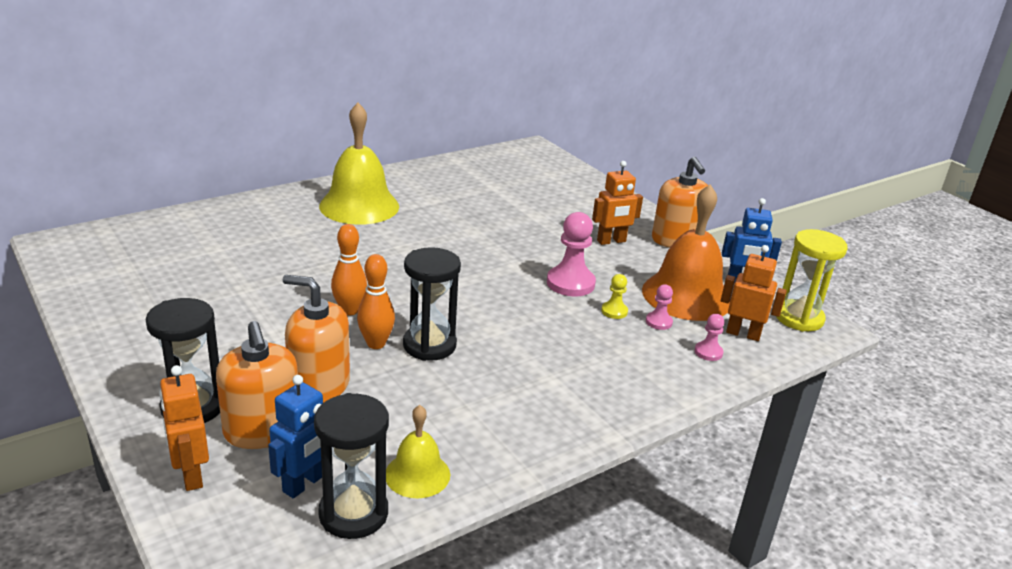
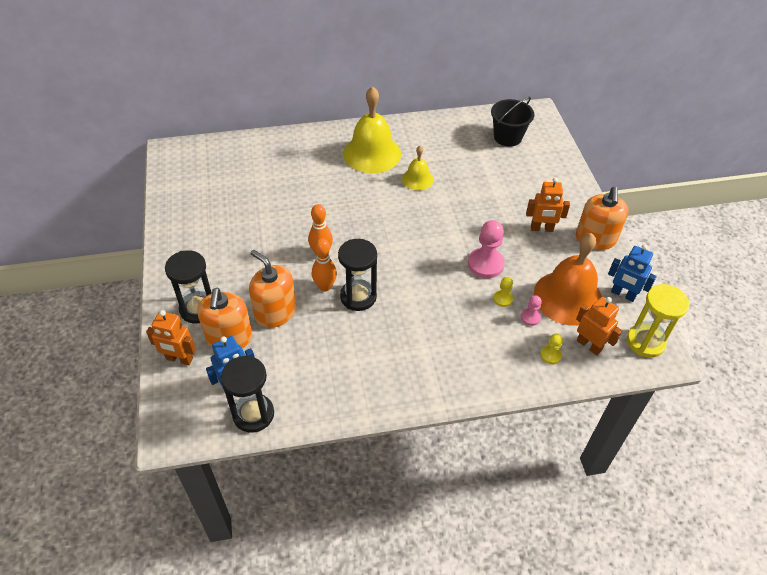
camera: 25 degrees right, 20 degrees up
orange robot [159,365,209,491] -> orange robot turned 75 degrees counterclockwise [146,310,196,365]
yellow bell [386,405,450,498] -> yellow bell moved to [402,146,434,190]
pink pawn [695,314,724,361] -> yellow pawn [540,334,563,364]
none -> black bucket [491,97,534,147]

